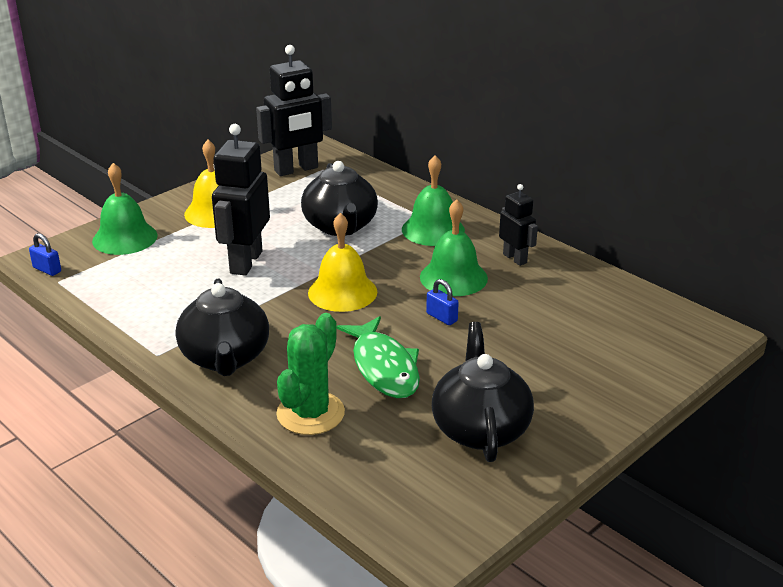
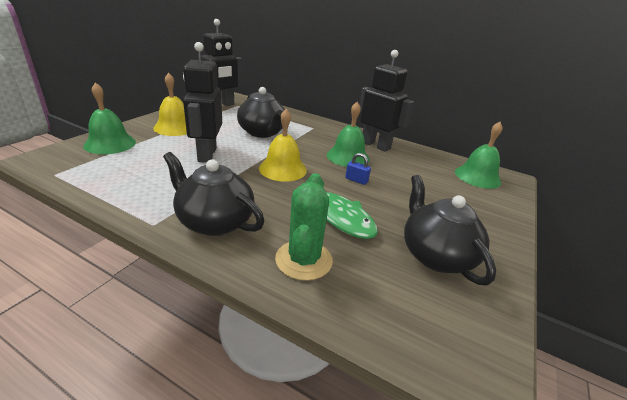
camera: 20 degrees left, 0 degrees up
blue padlock [29,233,61,276] -> none
black teapot [176,279,269,376] -> black teapot turned 150 degrees clockwise [163,152,264,236]
green bell [402,155,465,246] -> green bell moved to [455,122,503,189]
black robot [499,184,538,266] -> black robot [359,50,414,152], size x1.79

